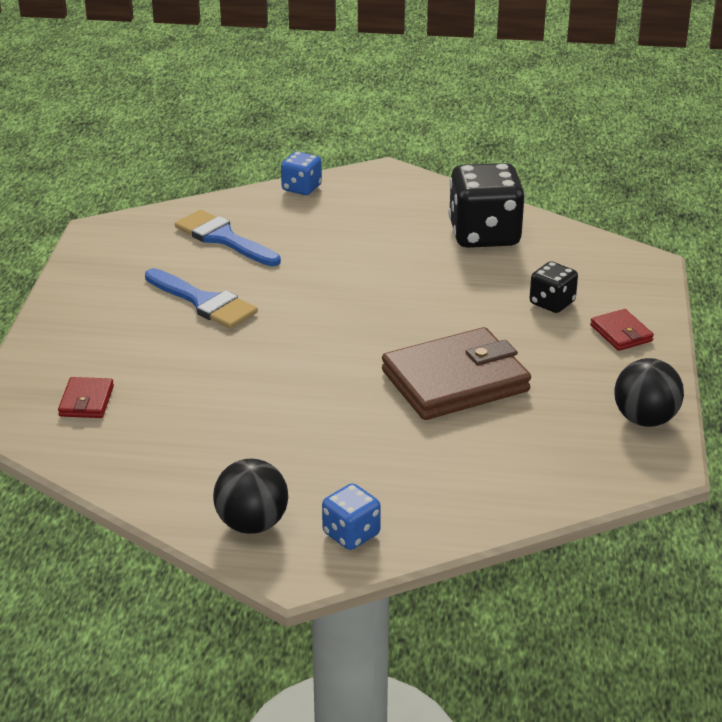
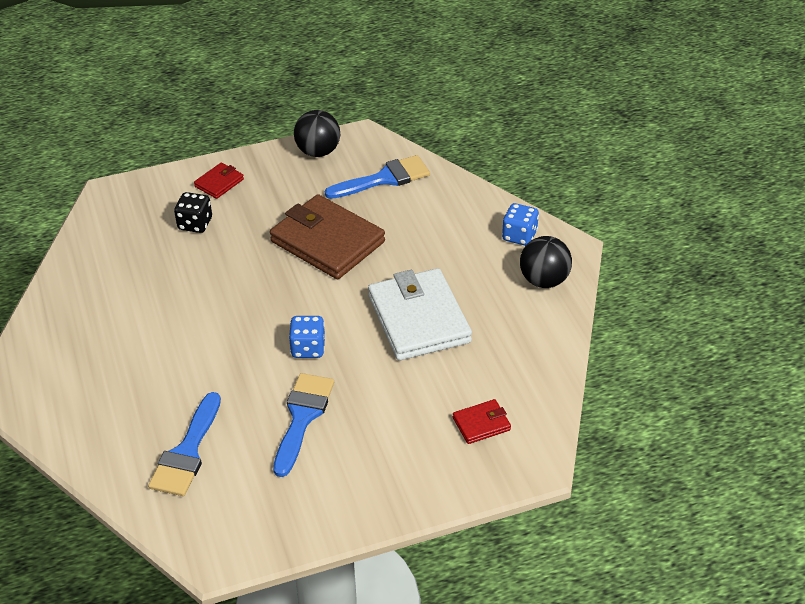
camera: 115 degrees left, 10 degrees up
blue dice [281,151,322,195] -> blue dice moved to [289,316,325,358]
black dice [448,163,525,248] -> none
none -> blue brush [325,155,430,199]
none -> white wallet [368,268,472,360]

